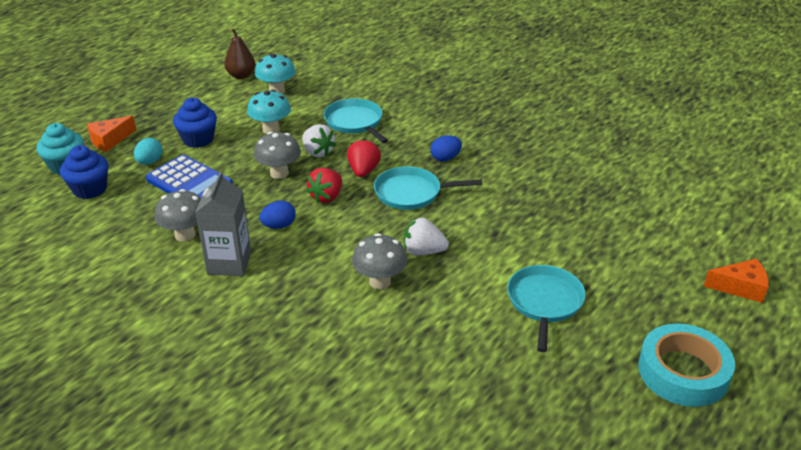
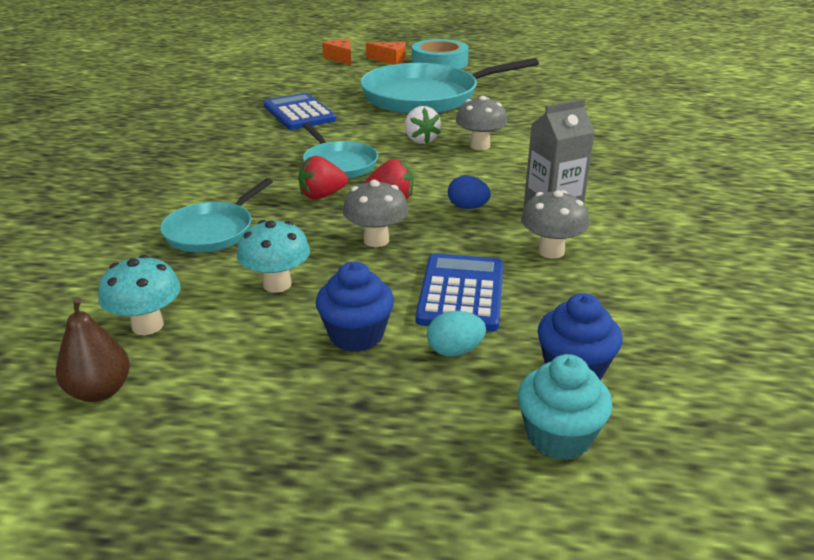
camera: 120 degrees left, 5 degrees down
orange cheese [87,116,136,152] -> orange cheese moved to [366,42,406,65]
white strawberry [302,124,336,157] -> none
blue egg [430,135,462,161] -> none
turquoise pan [507,265,586,352] -> turquoise pan [360,58,539,114], size x1.89
none -> blue calculator [263,93,336,130]

